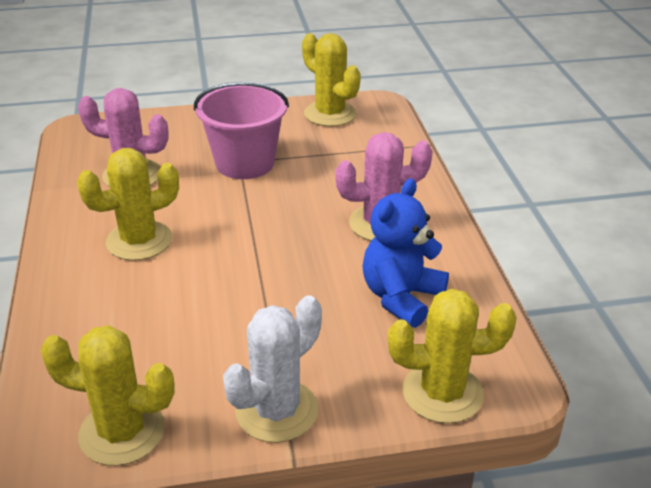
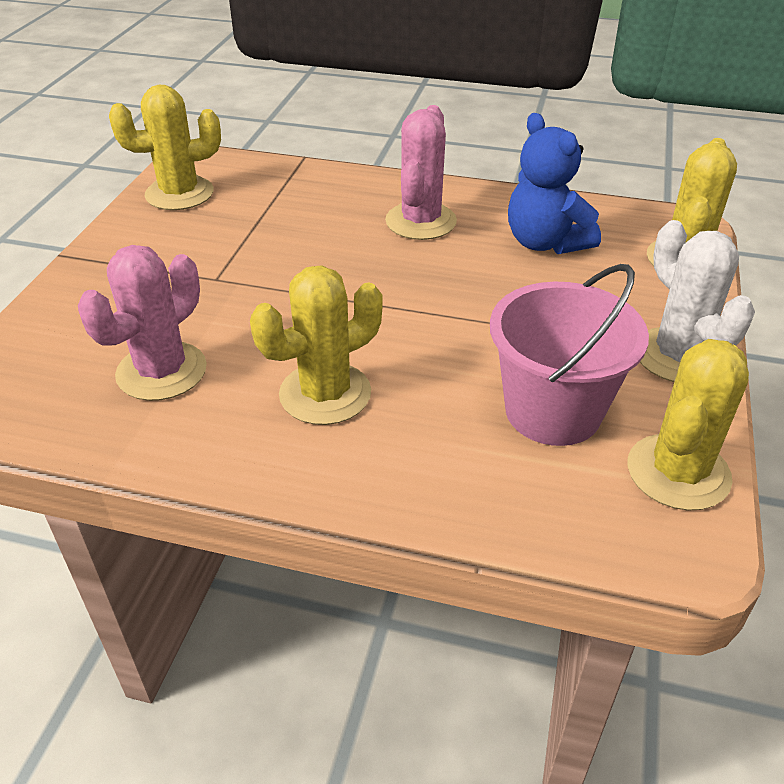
camera: 65 degrees left, 5 degrees up
yellow cactus [77,148,179,261] -> yellow cactus turned 60 degrees clockwise [250,266,383,425]
pink bucket [194,82,289,179] -> pink bucket moved to [490,264,649,446]

